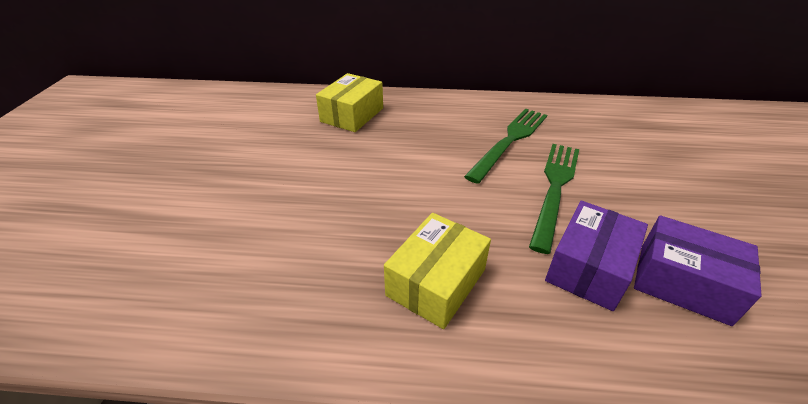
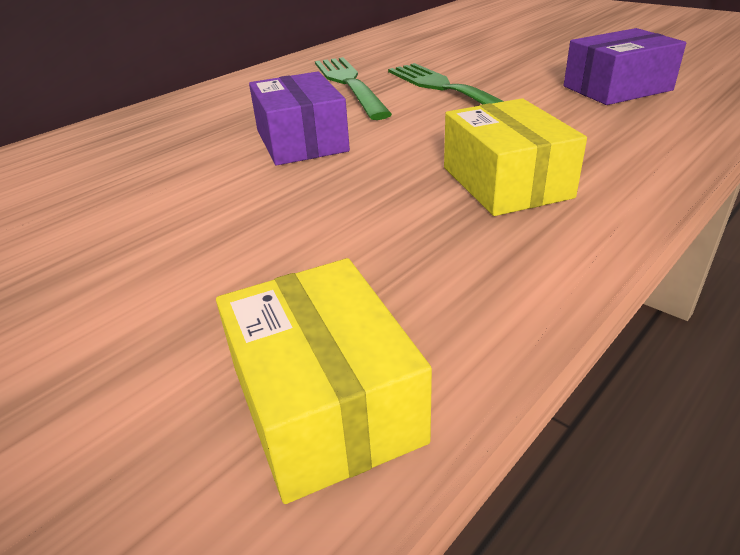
camera: 50 degrees left, 5 degrees down
yellow box [316,73,383,132] -> yellow box moved to [216,258,432,504]
purple box [545,201,648,311] -> purple box moved to [249,71,350,166]

